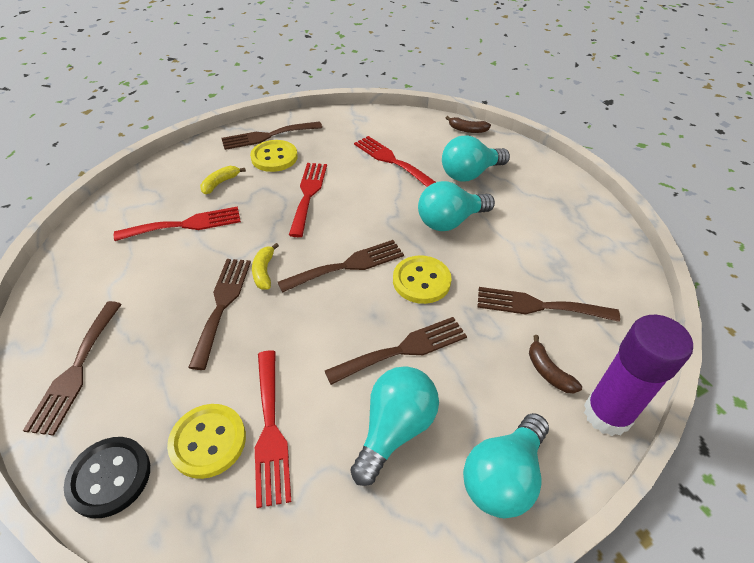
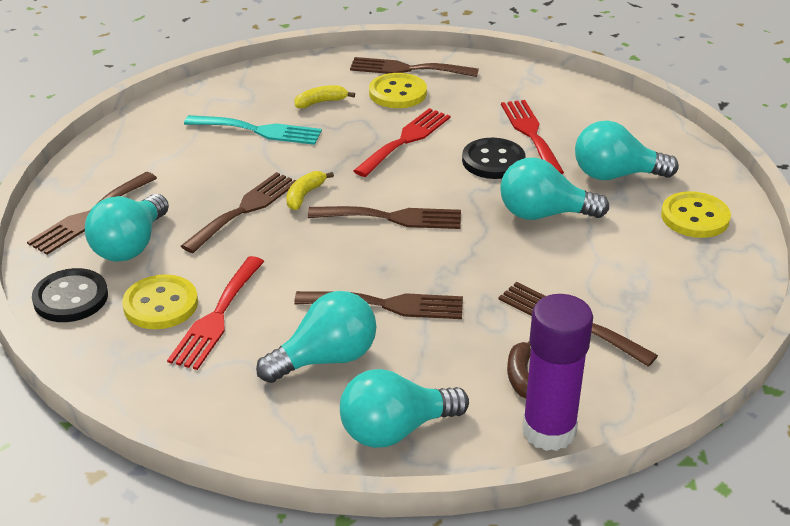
camera: 30 degrees right, 10 degrees down
red fork [114,206,241,241] -> turquoise fork [184,115,322,145]
yellow button [393,255,452,304] -> yellow button moved to [661,191,731,238]
brown banana [446,116,491,133] -> none
none -> turquoise light bulb [85,194,169,262]
none -> black button [462,138,526,179]

